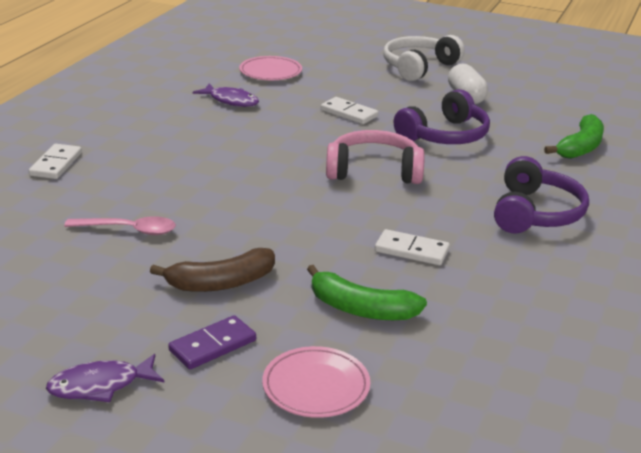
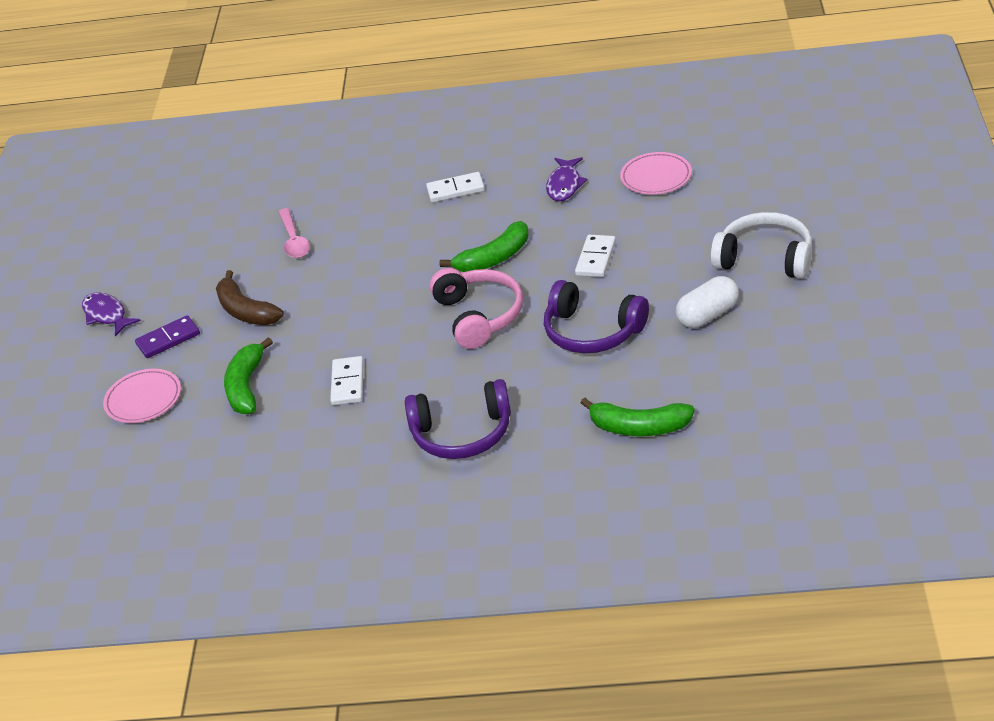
camera: 75 degrees right, 10 degrees up
white domino [29,144,82,179] -> white domino moved to [426,172,485,202]
purple domino [168,315,256,369] -> purple domino turned 60 degrees counterclockwise [135,315,200,358]
none -> green banana [439,221,528,272]

